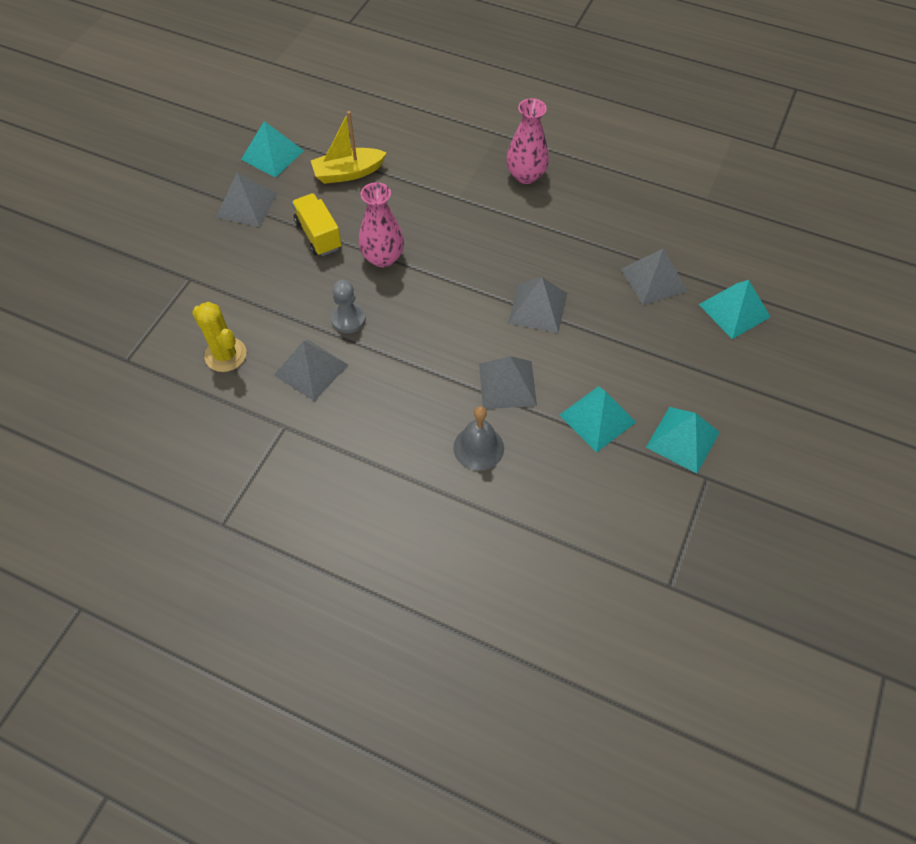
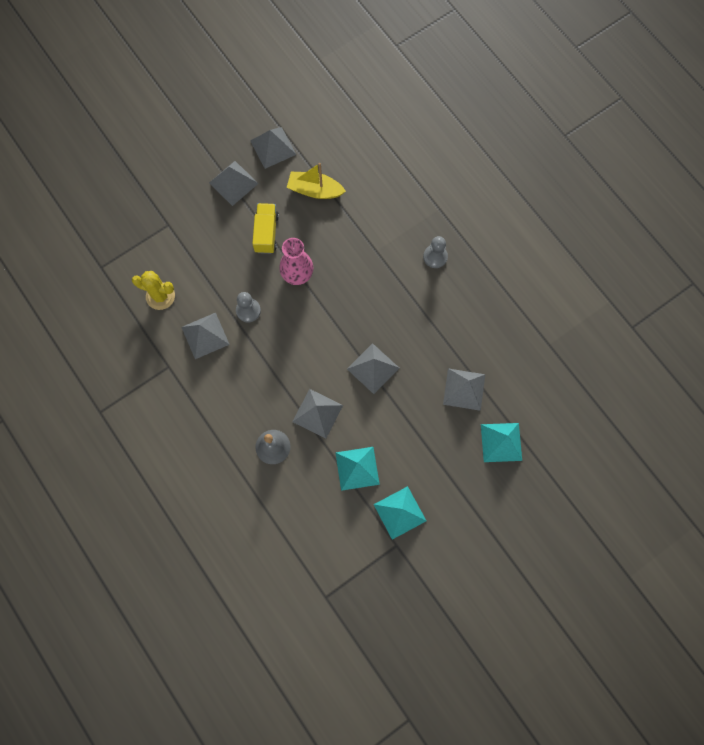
camera: 30 degrees right, 15 degrees up
yellow cactus [192,302,246,372] -> yellow cactus turned 60 degrees counterclockwise [132,271,175,310]
turquoise pyramid [241,121,304,178] -> grey pyramid [250,127,296,169]
pink vase [506,98,549,184] -> grey pawn [423,236,448,268]

